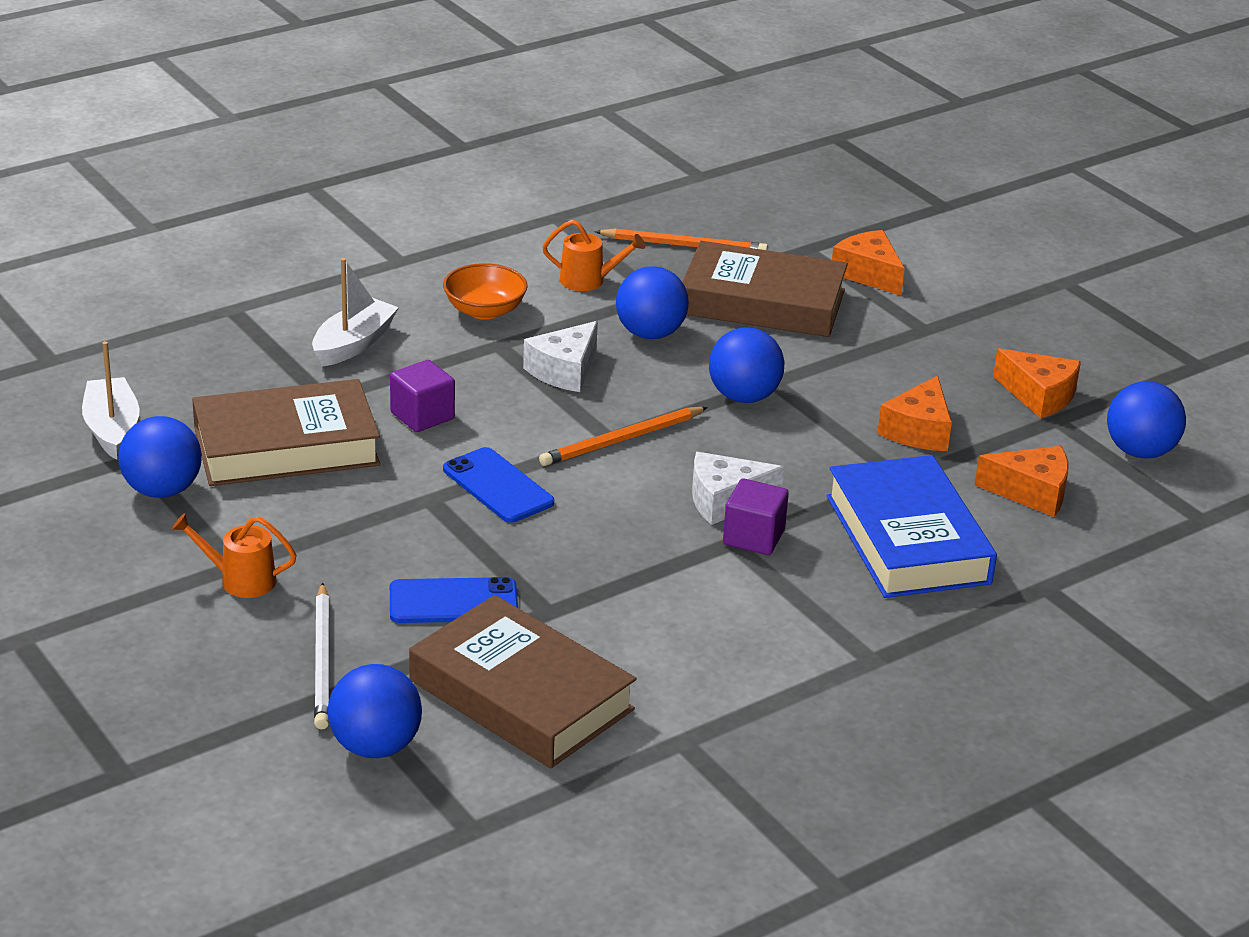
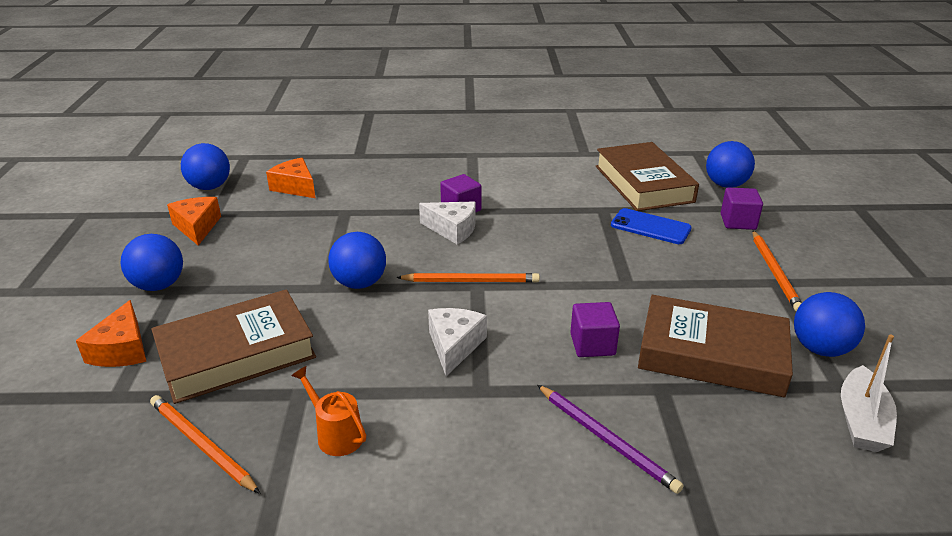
camera: 145 degrees left, 0 degrees up
orange watering can [172,513,297,598] -> orange pencil [752,231,802,311]
white boat [312,258,399,367] -> purple pencil [537,385,684,494]
white pencil [314,582,329,729] -> purple cube [721,187,763,230]
orange bowl [443,263,527,320] -> none
blue phone [443,447,554,523] -> none
white cheese [523,321,598,392] -> white cheese turned 60 degrees counterclockwise [428,308,487,376]
blue ball [616,266,689,339] -> blue ball moved to [120,234,183,291]
brown book [682,241,848,337] -> brown book turned 75 degrees counterclockwise [151,289,316,404]
blue book [827,455,997,598] -> none
orange cheese [877,376,952,451] -> none

